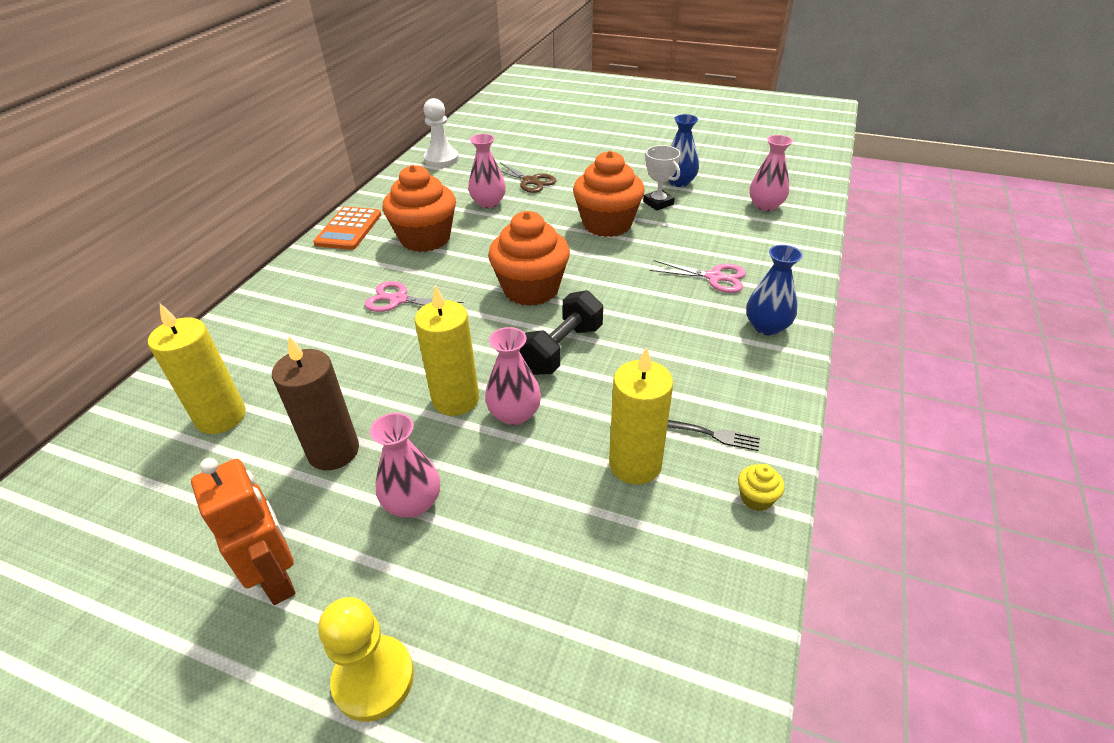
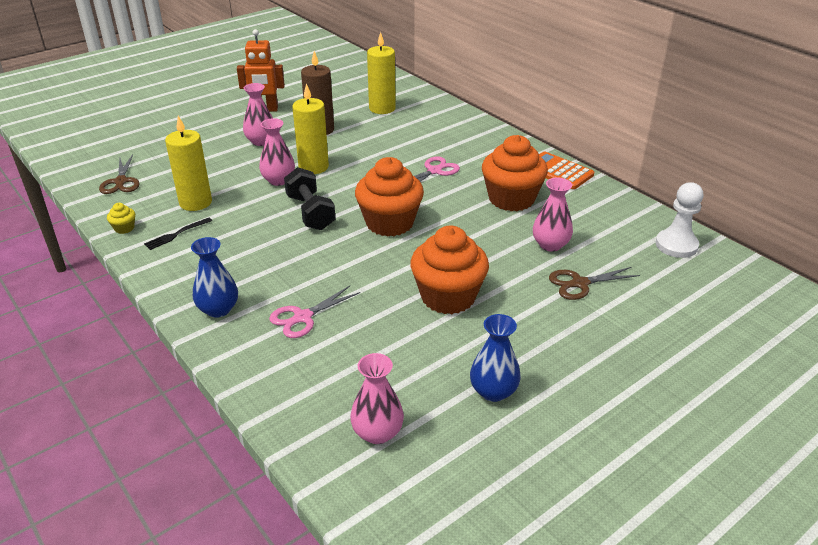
camera: 120 degrees right, 5 degrees down
yellow pawn [318,597,414,722] -> none
white trophy [643,145,680,211] -> none
none -> brown scissors [99,154,140,194]

